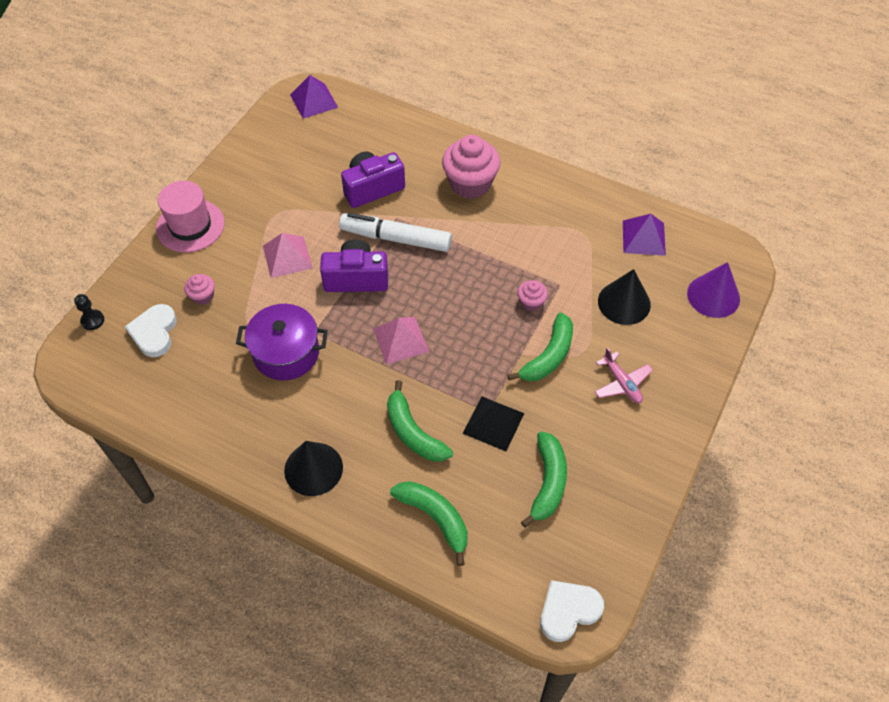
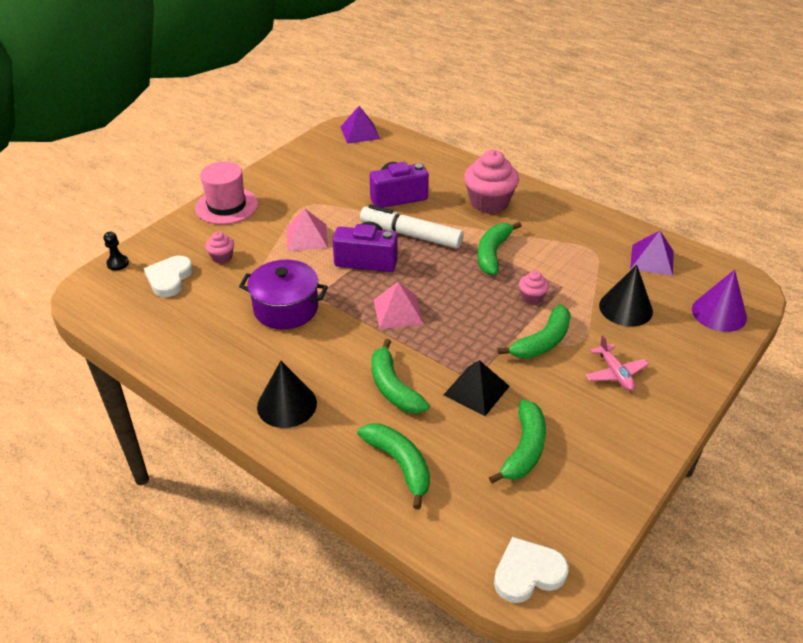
camera: 10 degrees right, 15 degrees down
none -> green banana [478,222,521,275]

